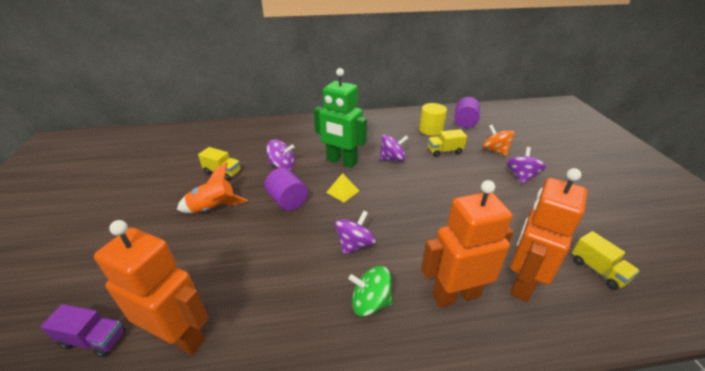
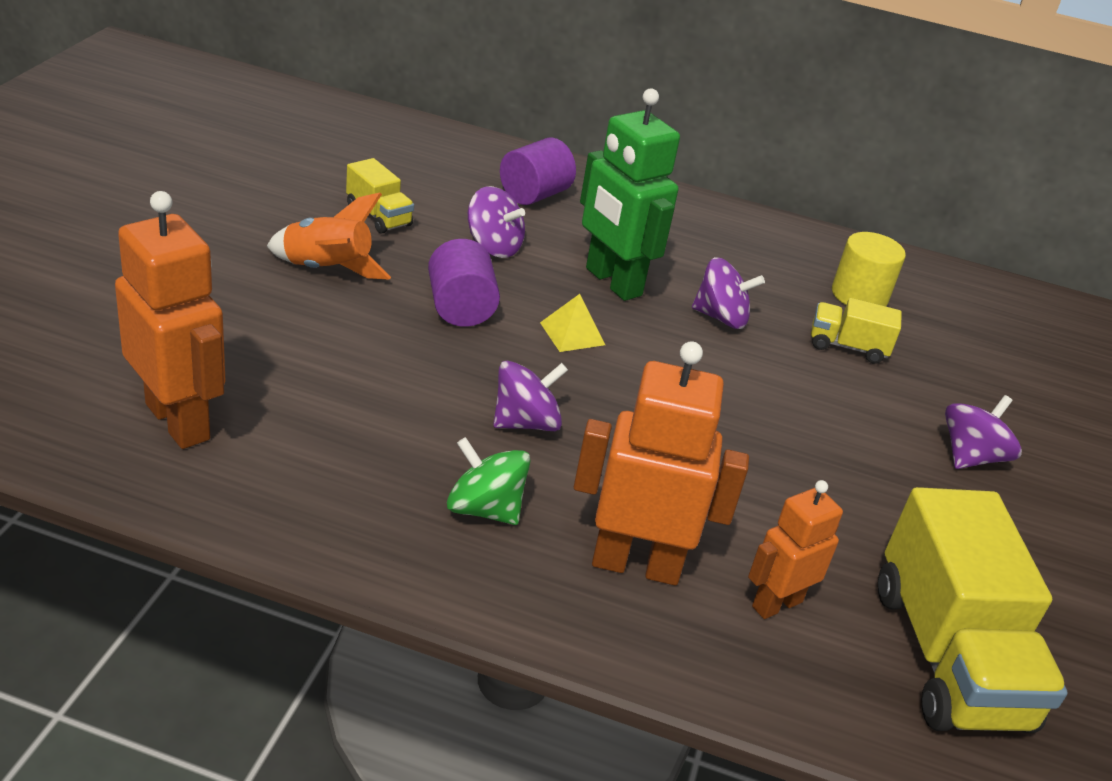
camera: 20 degrees right, 0 degrees up
purple truck [41,304,126,357] -> none
purple cylinder [454,97,480,128] -> purple cylinder moved to [500,137,576,205]
orange spinning top [482,125,515,156] -> none
orange robot [510,168,587,302] -> orange robot [748,480,843,619], size x0.60
yellow truck [572,231,640,290] -> yellow truck [878,487,1068,733], size x2.05

